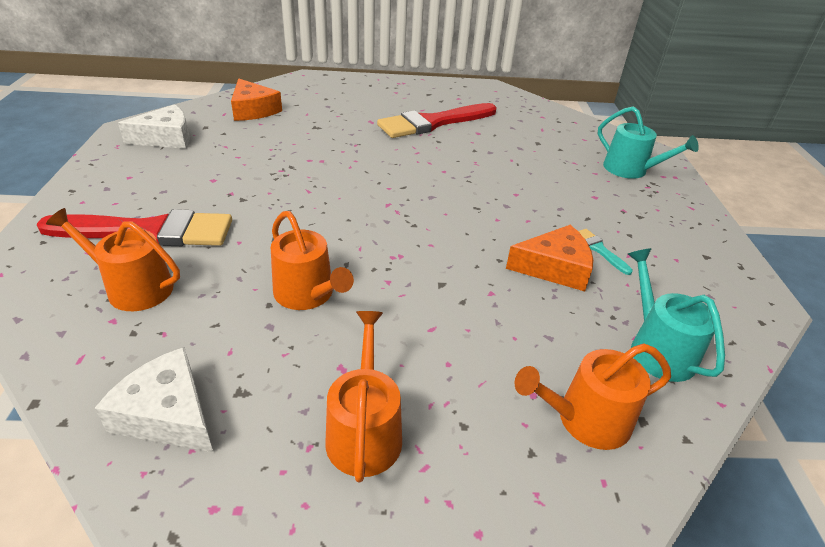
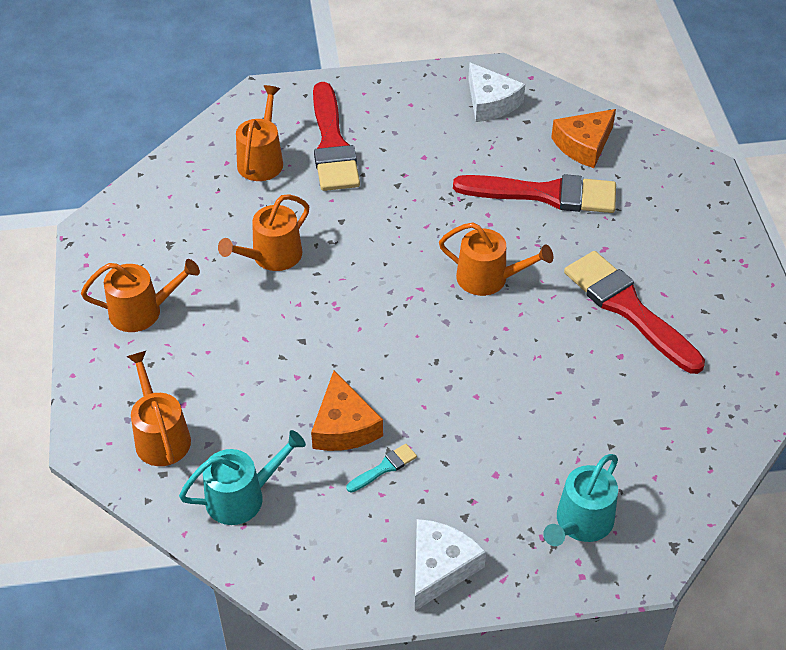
camera: 85 degrees right, 10 degrees up
white cheese [95,347,213,452] -> white cheese moved to [415,519,486,611]
none -> orange watering can [439,223,553,296]
none -> red brush [453,174,616,213]

